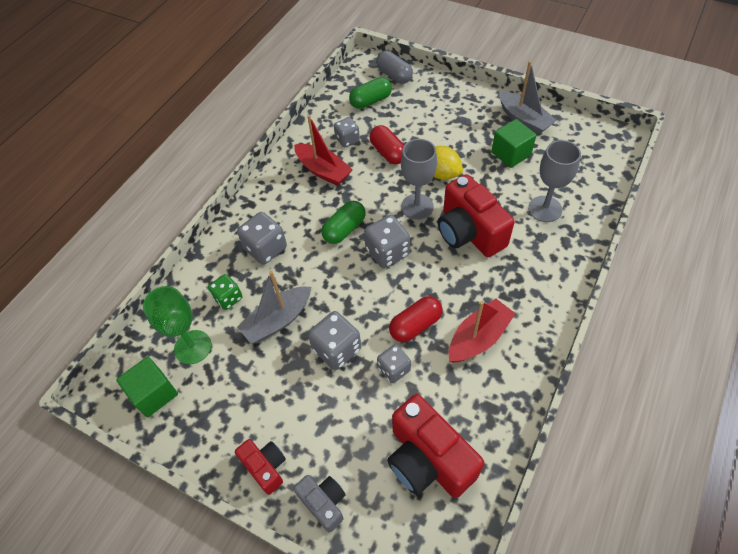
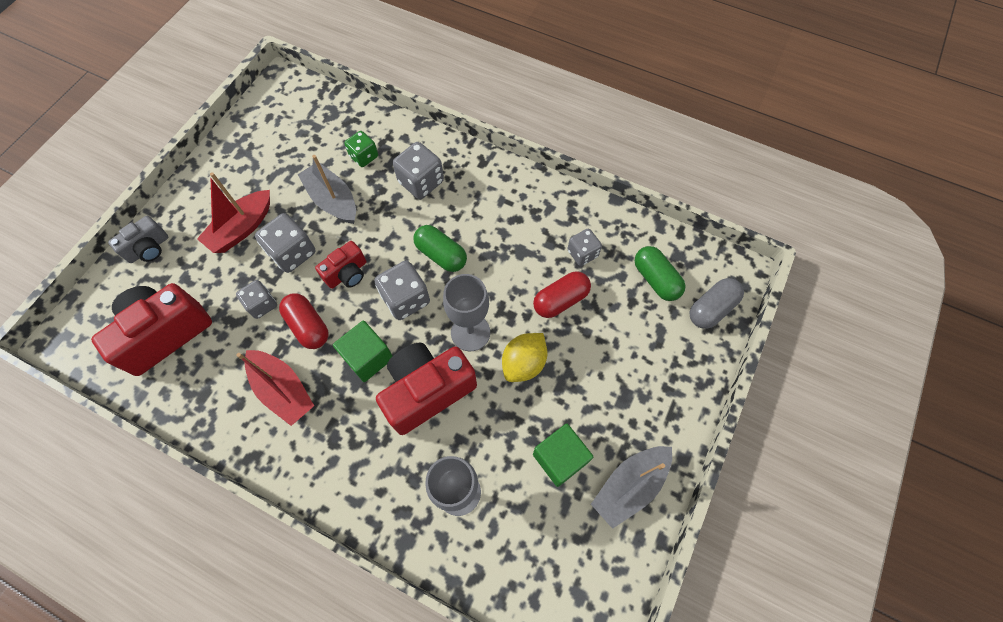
camera: 85 degrees right, 10 degrees up
green cube [116,357,178,417] -> green cube moved to [333,320,393,382]
green goblet [143,286,211,364] -> none
red camera [235,439,286,495] -> red camera moved to [315,241,366,289]
red boat [294,115,353,186] -> red boat moved to [197,172,270,253]

